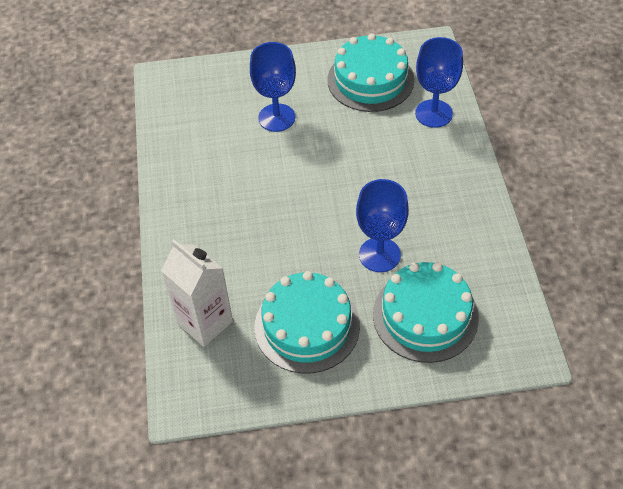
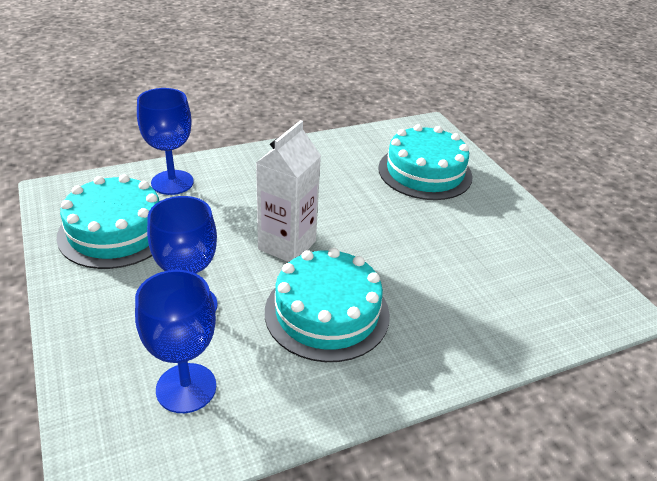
camera: 110 degrees left, 15 degrees down
white carton [161,240,233,347] -> white carton moved to [256,120,321,262]
turquoise cake [254,271,360,374] -> turquoise cake moved to [265,248,390,362]
blue goblet [356,179,409,272] -> blue goblet moved to [135,270,216,413]

